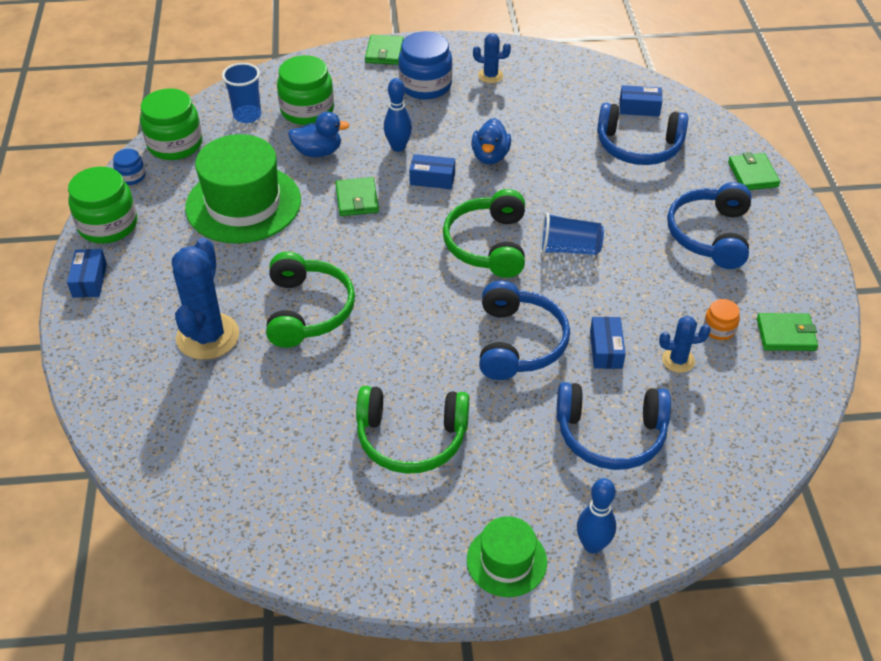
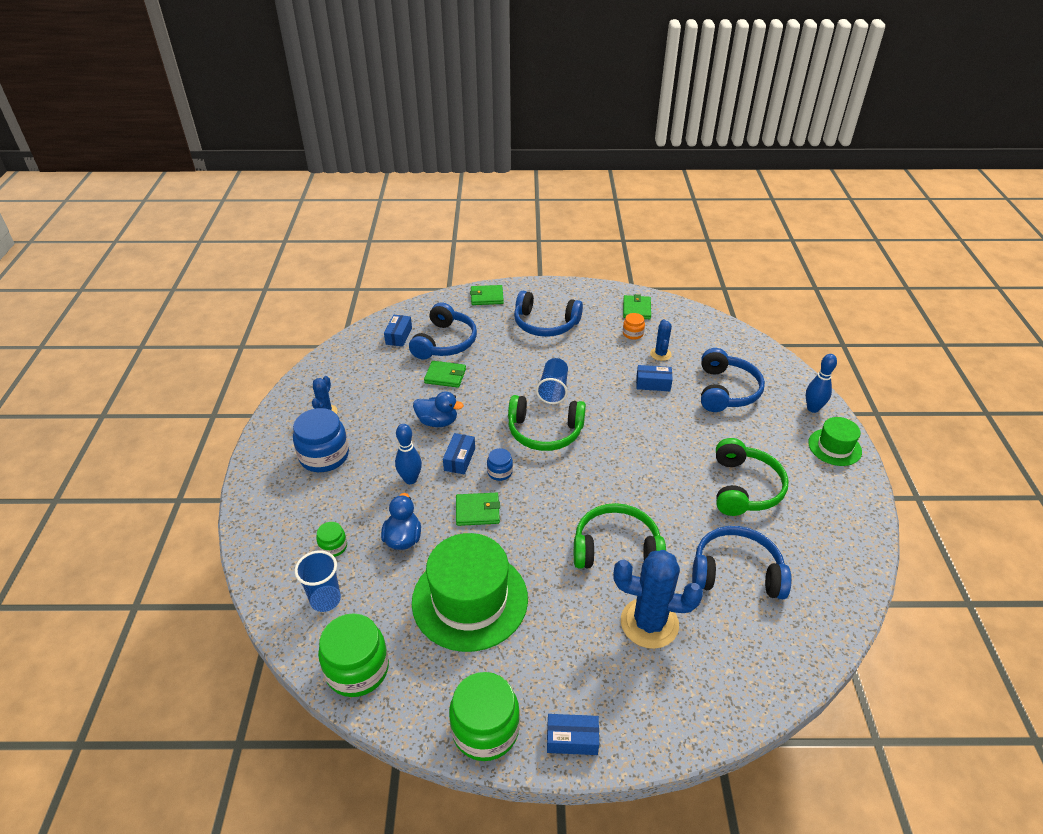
camera: 85 degrees left, 5 degrees down
blue jar [113,149,145,185] -> blue jar moved to [487,448,513,481]
green jar [277,55,334,125] -> green jar [316,522,347,557], size x0.50
green wallet [365,35,404,65] -> green wallet moved to [424,361,466,388]
blue headphones [479,281,570,380] -> blue headphones moved to [692,526,792,599]

